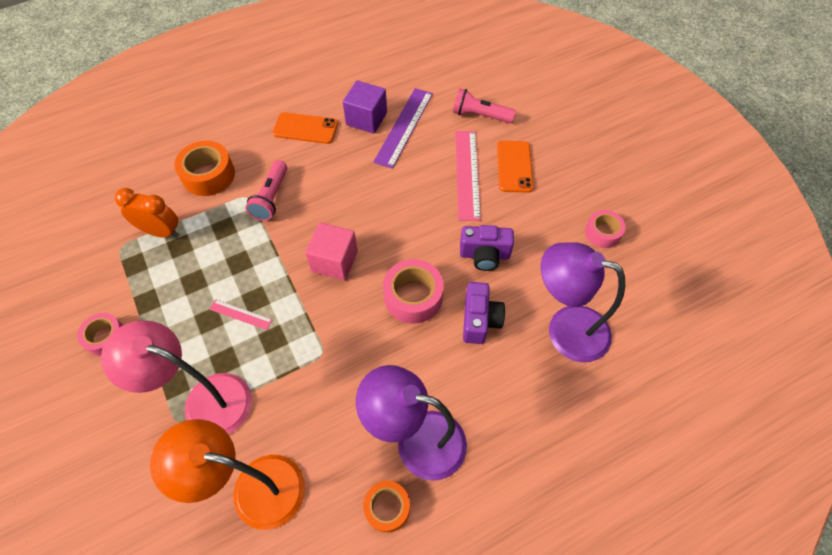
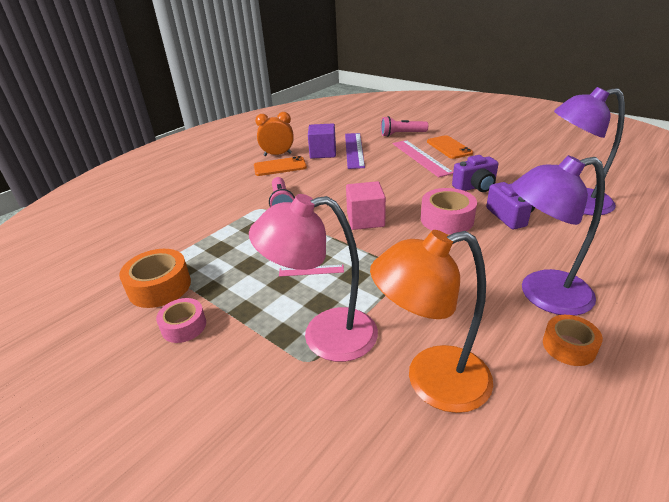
camera: 20 degrees left, 25 degrees down
orange clock [115,188,179,238] -> orange clock moved to [255,112,294,156]
orange tape [174,141,235,196] -> orange tape moved to [119,249,191,308]
pink tape [585,210,626,248] -> none

